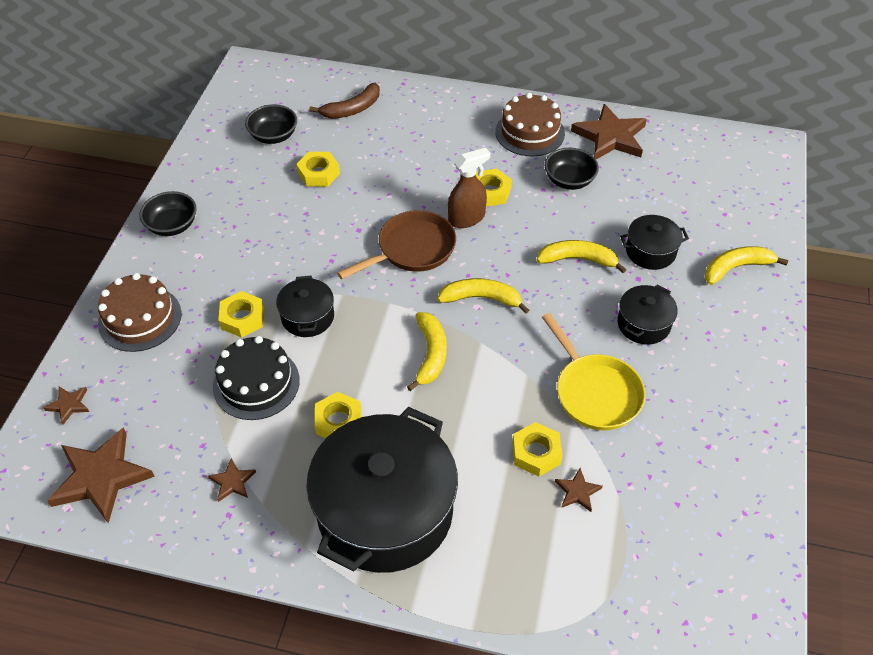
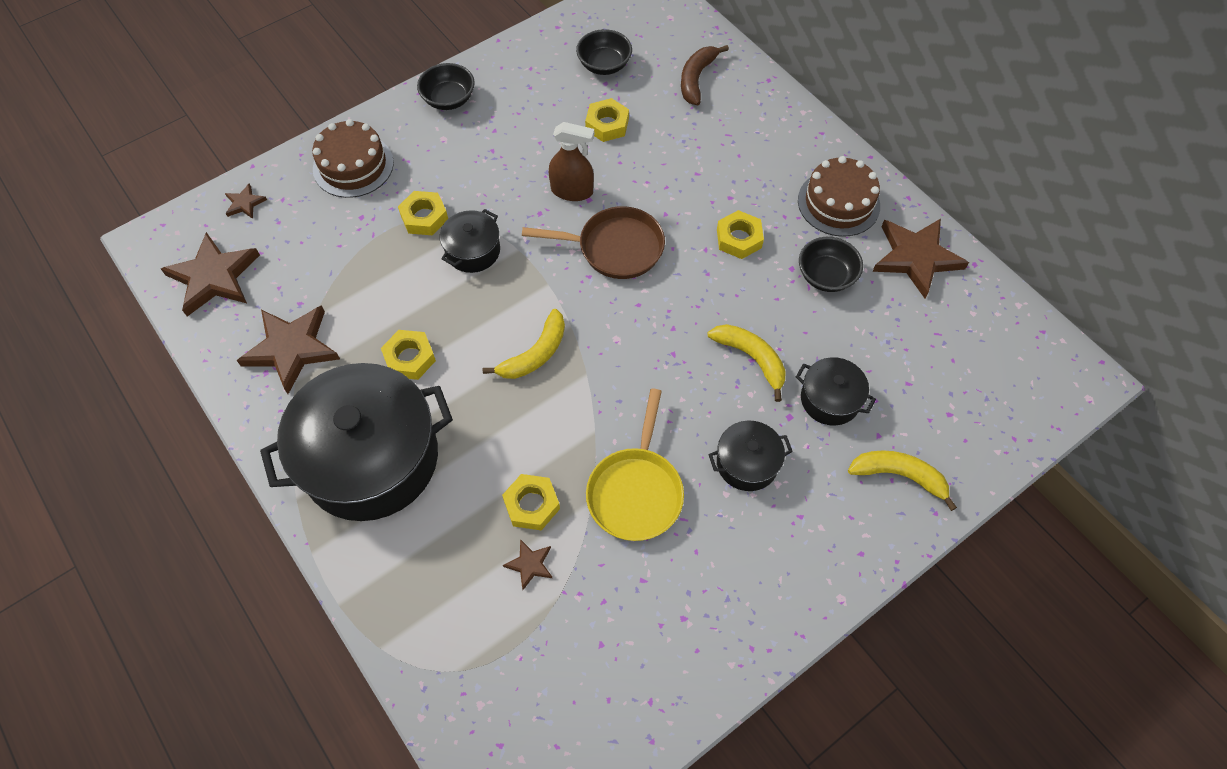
camera: 40 degrees right, 10 degrees up
brown star [208,458,256,502] -> brown star [237,305,340,394], size x2.15
black cake [213,336,300,420] -> none
brown banana [309,83,380,119] -> brown banana turned 105 degrees clockwise [681,45,729,105]
yellow banana [437,278,529,314] -> none
brown spray bottle [448,148,490,228] -> brown spray bottle moved to [549,122,594,201]

